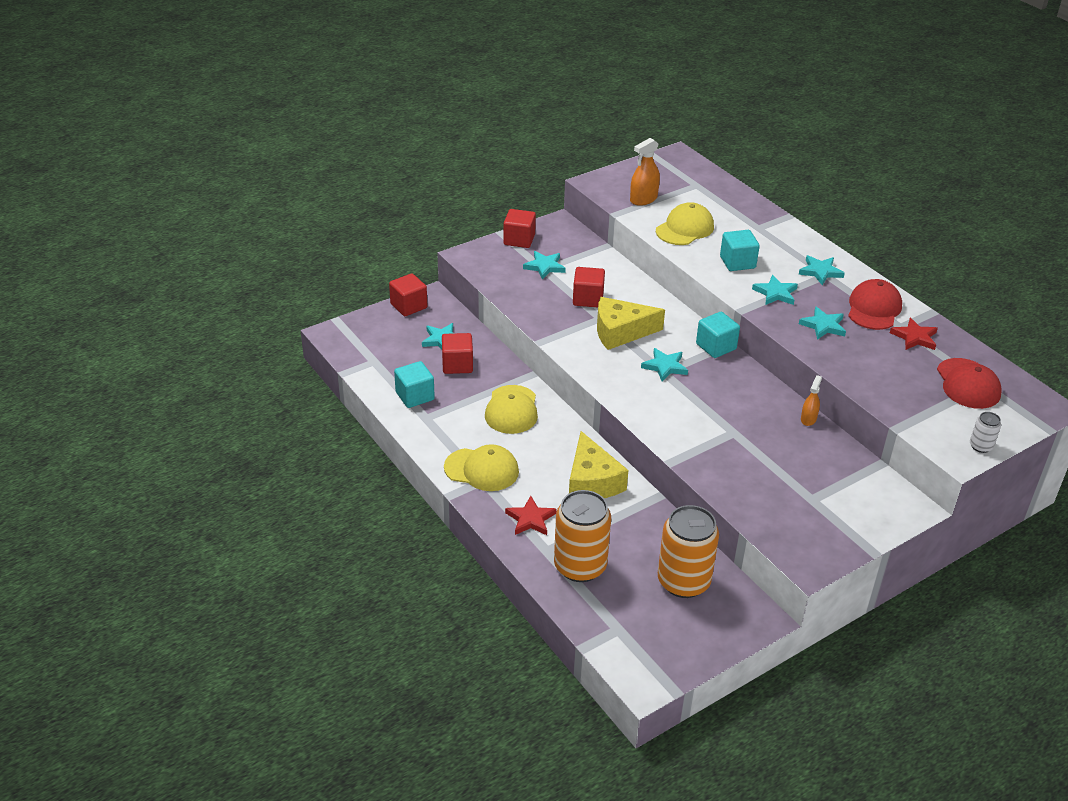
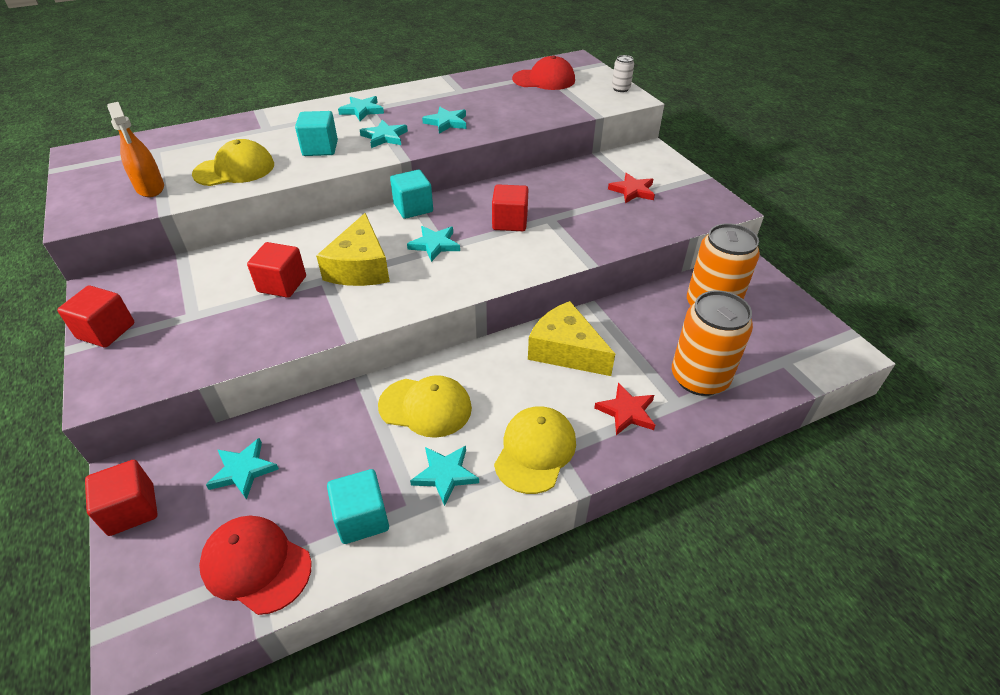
camera: 80 degrees left, 5 degrees up
red cube [442,333,473,374] -> red cube moved to [492,184,528,231]
turquoise star [523,251,566,280] -> turquoise star moved to [410,446,479,506]
yellow cheese [569,431,629,498] -> yellow cheese turned 135 degrees counterclockwise [528,301,615,376]
yellow cap [656,202,714,245] -> yellow cap turned 105 degrees clockwise [192,139,274,186]
orange spray bottle [801,375,822,426] -> none
red cap [848,279,902,330] -> red cap moved to [199,516,312,615]
red star [890,318,938,350] -> red star moved to [608,173,655,203]

